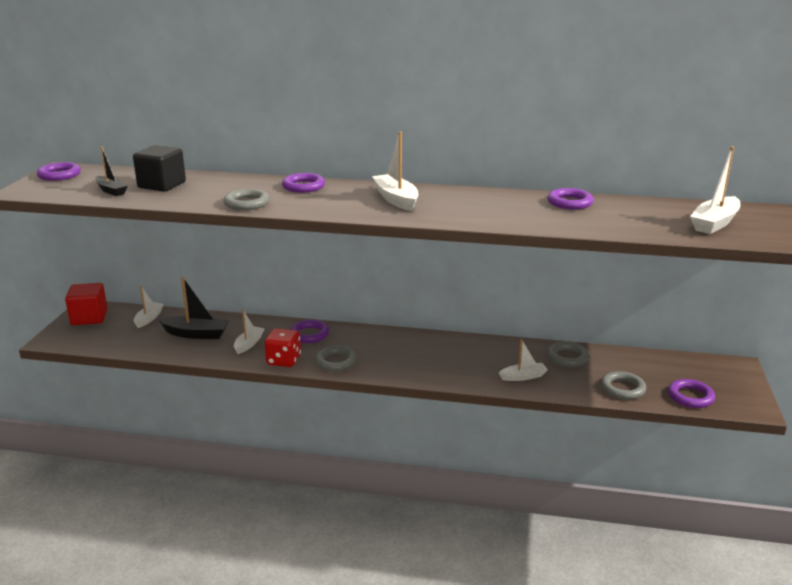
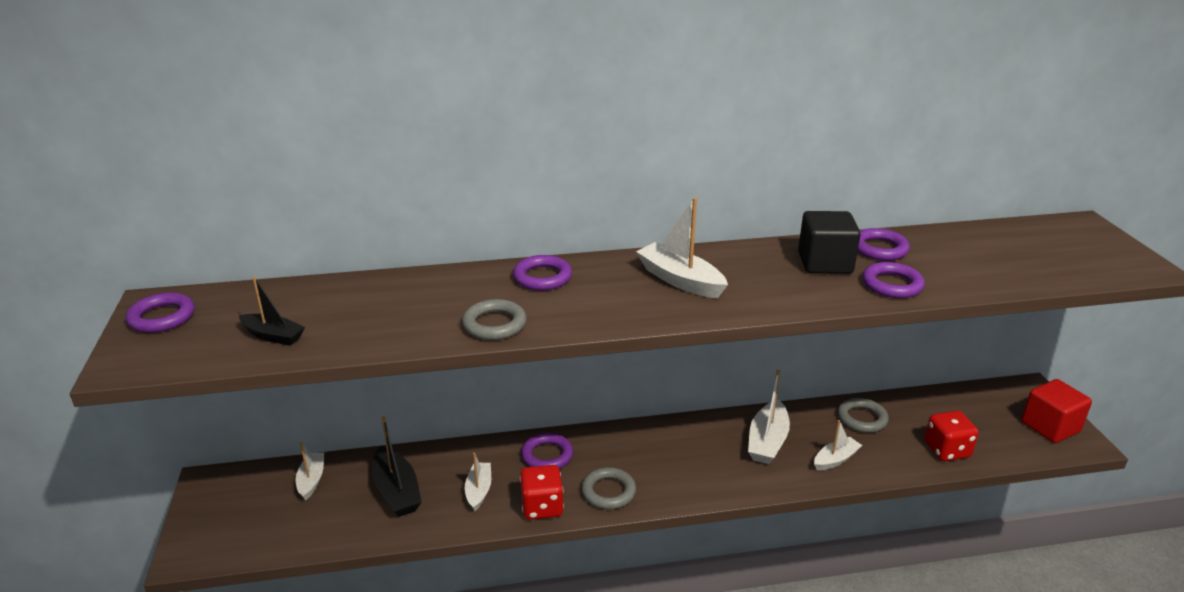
camera: 20 degrees left, 5 degrees up
red cube [65,283,108,325] -> red cube moved to [1021,379,1092,443]
black cube [133,145,186,192] -> black cube moved to [798,211,861,274]
black boat [159,277,230,339] -> black boat turned 75 degrees clockwise [372,416,422,517]
grey ring [601,371,646,400] -> red dice [924,411,979,461]
purple ring [668,379,715,408] -> purple ring moved to [862,262,925,298]
white boat [690,146,740,234] -> white boat moved to [748,370,790,464]

